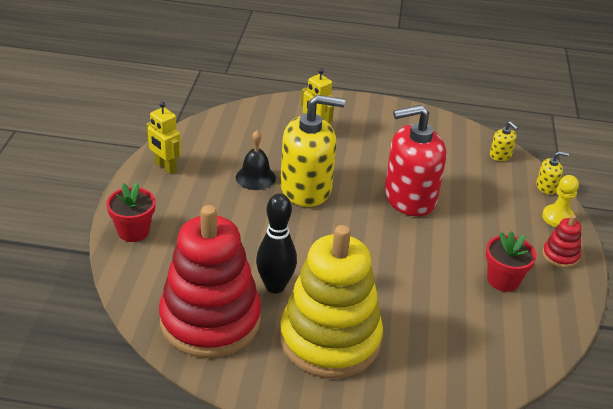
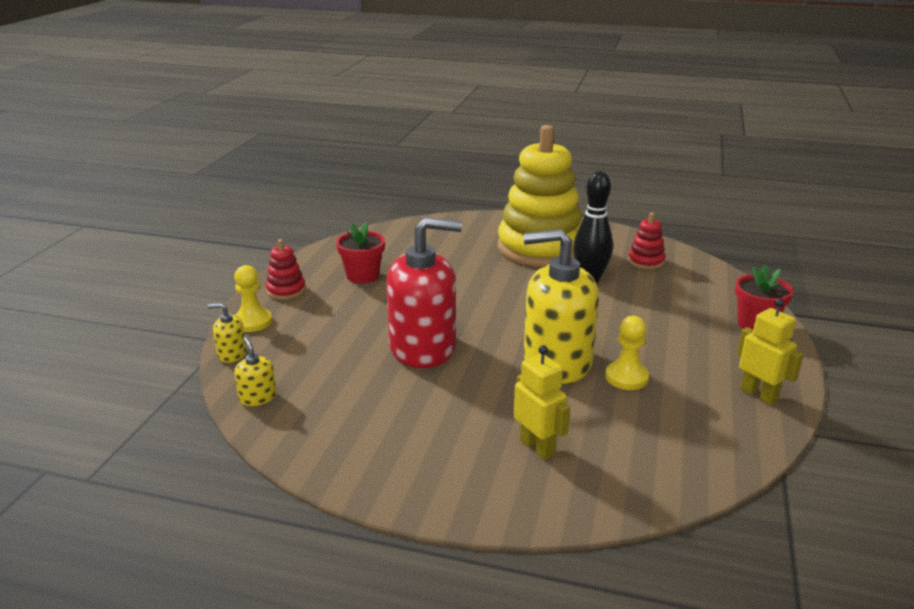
camera: 170 degrees left, 10 degrees down
red stacking toy [159,205,261,358] -> red stacking toy [628,212,665,269], size x0.41
black bell [236,130,276,190] -> yellow pawn [605,316,649,390]

